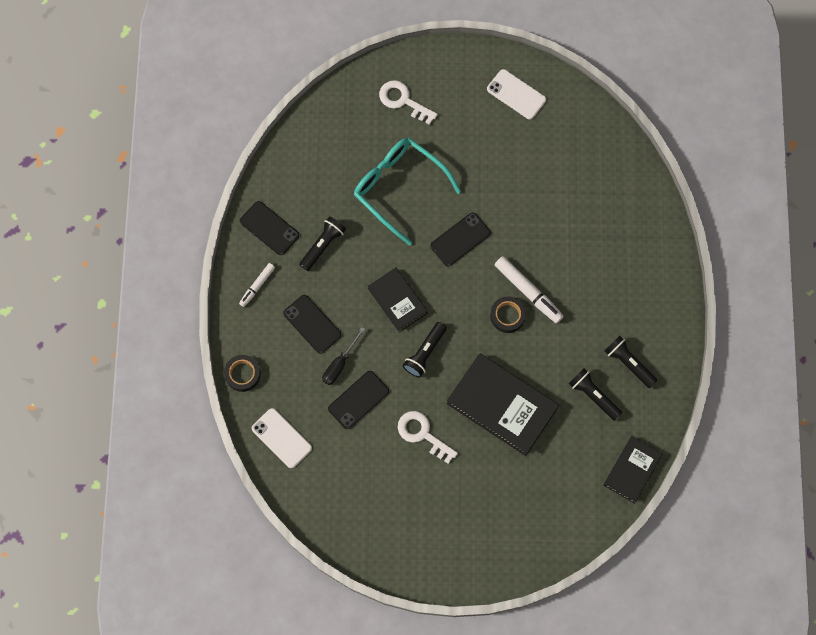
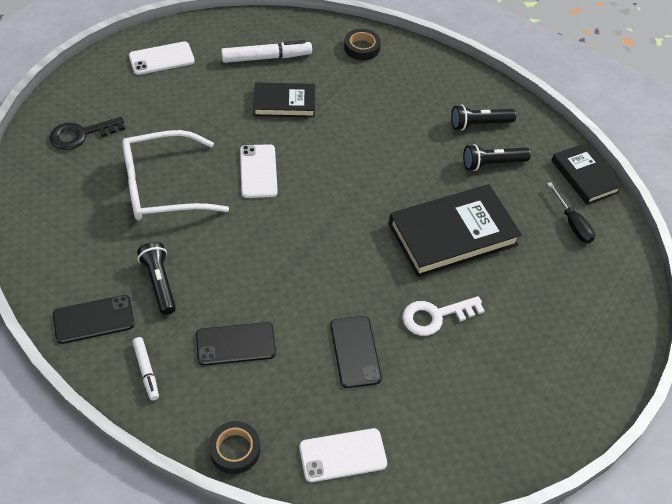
camera: 60 degrees left, 20 degrees down
black screwdriver [323,327,365,385] -> black screwdriver moved to [547,182,595,243]
turquoise glasses [354,138,461,246] -> white glasses [122,130,229,220]
black book [368,268,428,332] -> black book moved to [254,82,315,117]
white key [379,80,438,125] -> black key [49,117,125,150]
black flashlight [403,322,447,378] -> none
black phone [430,213,491,266] -> white phone [240,144,278,198]
black tape [490,296,526,333] -> black tape moved to [344,29,381,61]
white marker [495,256,563,323] -> white marker moved to [221,40,312,63]

